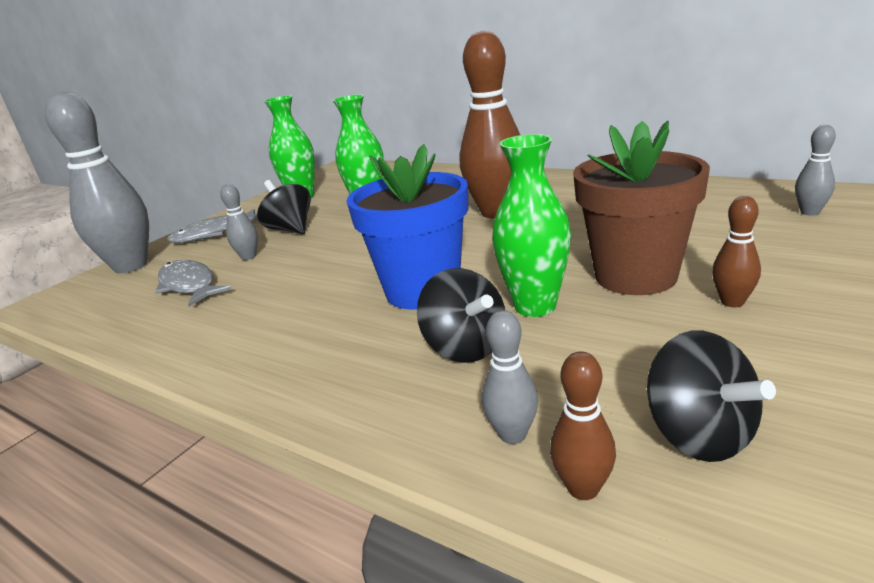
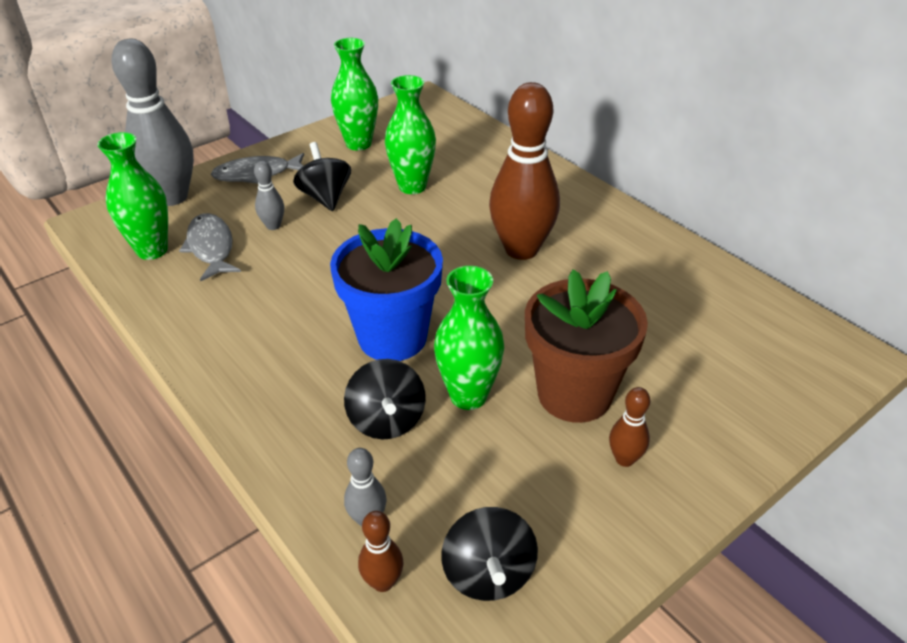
camera: 15 degrees right, 15 degrees up
grey bowling pin [795,125,836,216] -> none
none -> green vase [97,132,168,260]

